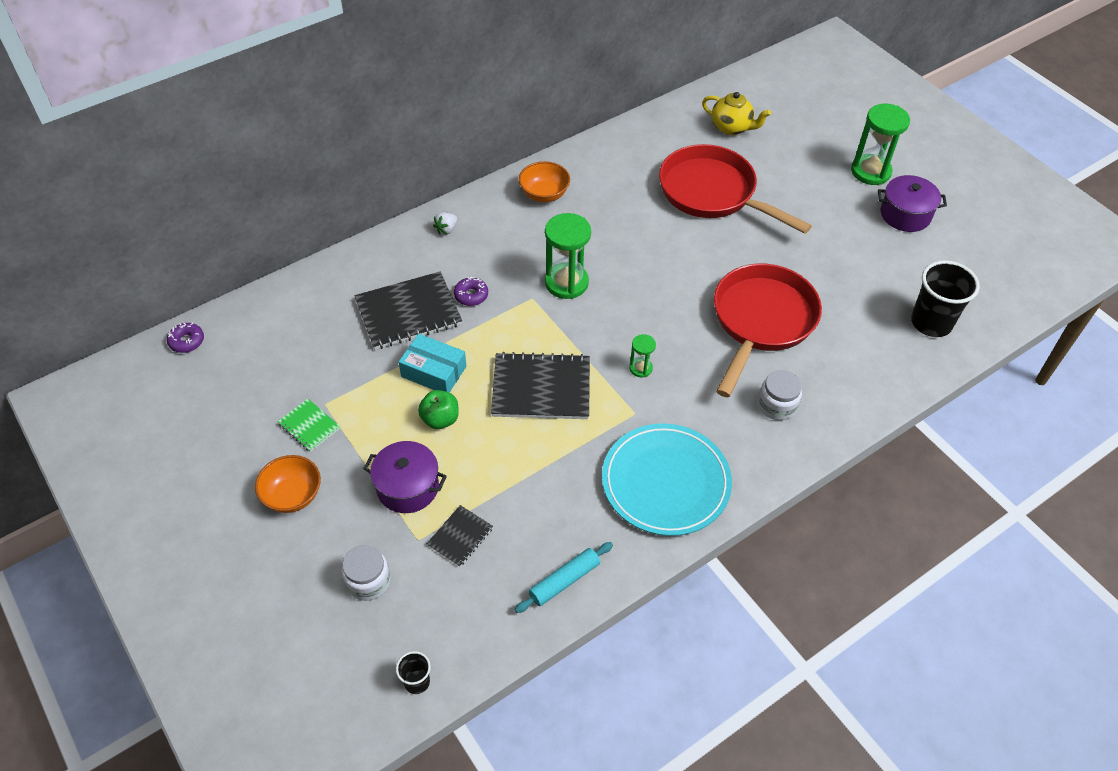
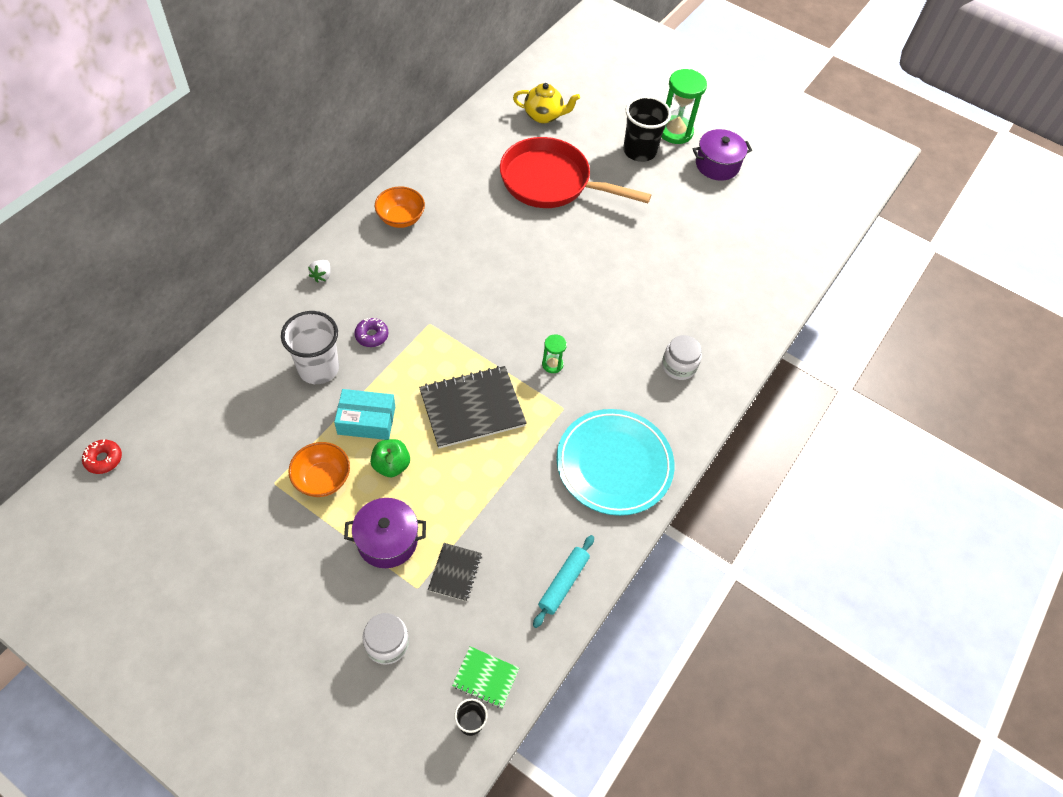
camera: 25 degrees left, 5 degrees up
purple donut [167,323,204,353] -> red donut [82,439,122,474]
orange bowl [255,455,321,513] -> orange bowl moved to [288,442,350,497]
green notebook [278,399,340,452] -> green notebook moved to [452,646,519,708]
black notebook [354,271,462,350] -> white cup [281,311,339,384]
green hourglass [545,213,591,299] -> none
red pan [714,263,822,398] -> none
black cup [911,260,980,337] -> black cup moved to [623,96,671,162]

